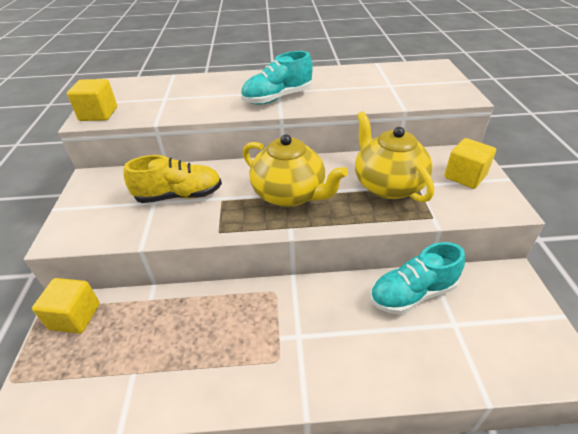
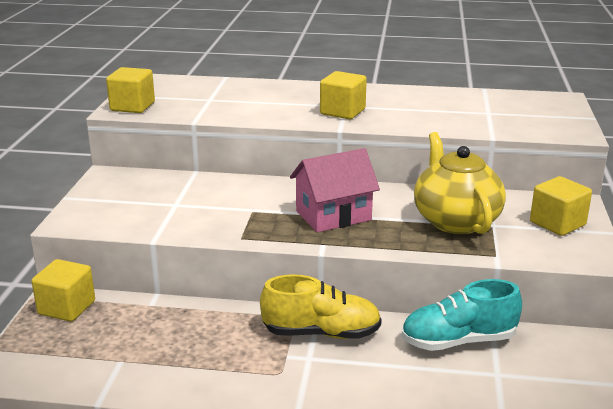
camera: 10 degrees right, 15 degrees down
yellow shoe [123,155,222,203] -> yellow shoe moved to [260,274,382,339]
turquoise shoe [241,51,313,105] -> yellow cube [320,71,367,119]
yellow teapot [243,134,348,207] -> pink house [290,148,380,232]

